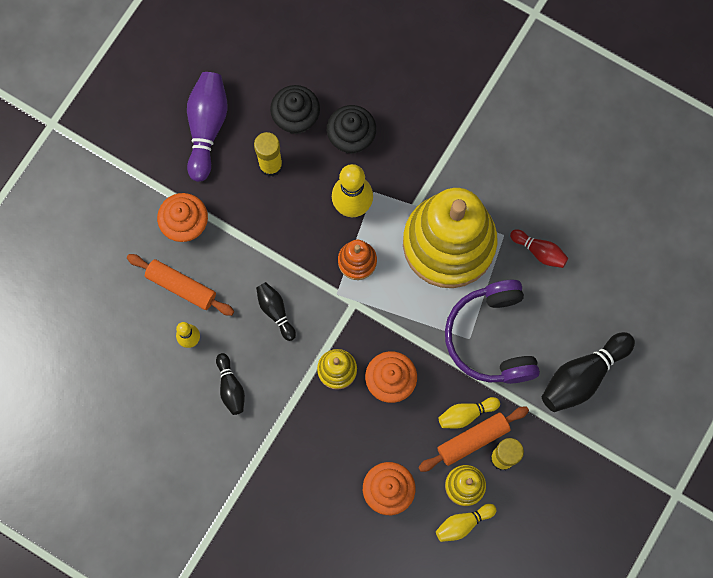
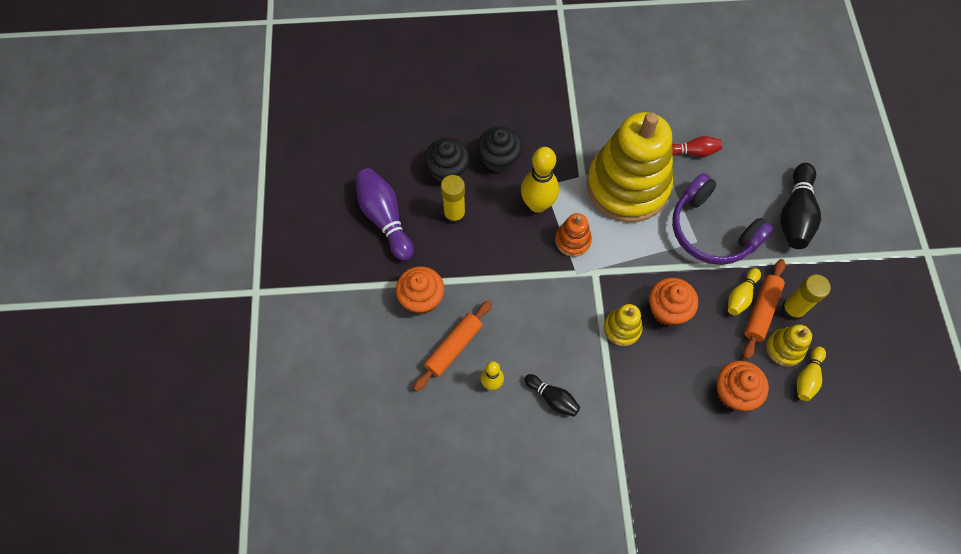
camera: 35 degrees left, 10 degrees down
orange rolling pin [127,254,234,316] -> orange rolling pin turned 45 degrees counterclockwise [413,300,492,391]
black bowling pin [256,282,296,341] -> none

